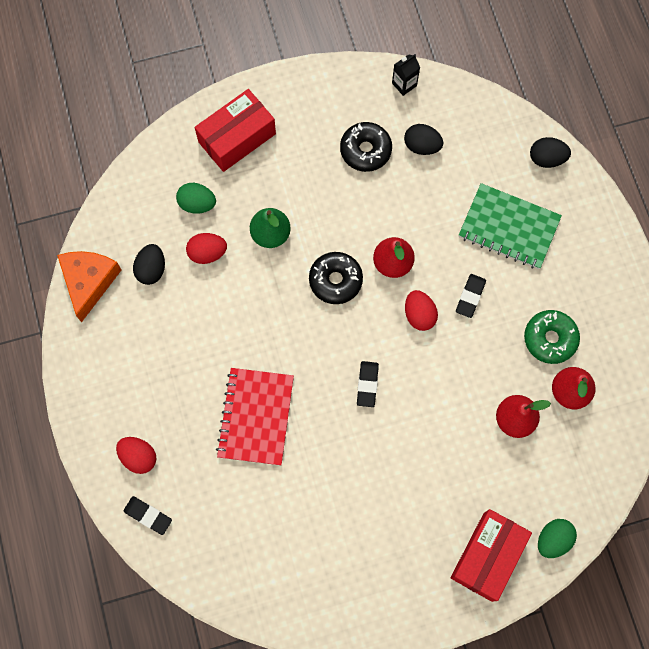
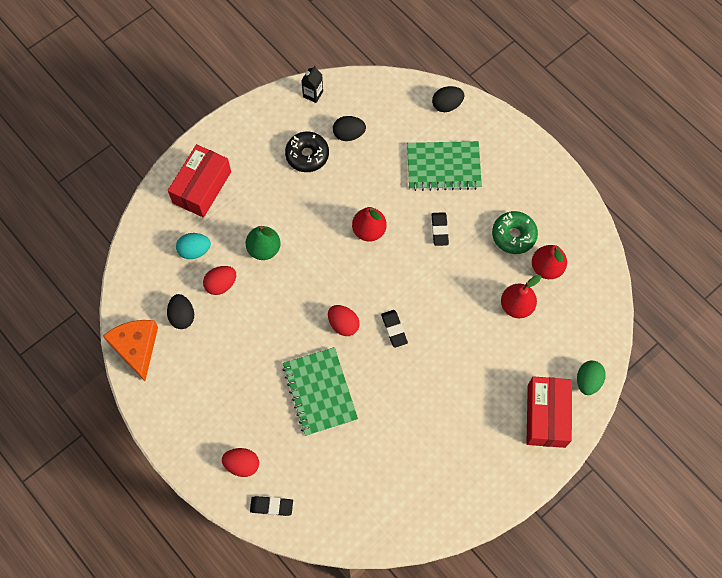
camera: 25 degrees left, 5 degrees down
green egg [176,183,216,214] -> turquoise egg [176,233,211,259]
red notebook [216,368,294,466] -> green notebook [283,347,358,436]
black donut [309,252,363,304] -> none
red egg [405,290,438,331] -> red egg moved to [328,305,360,336]

